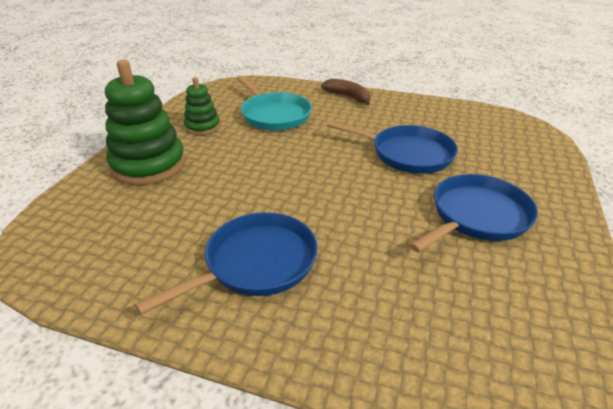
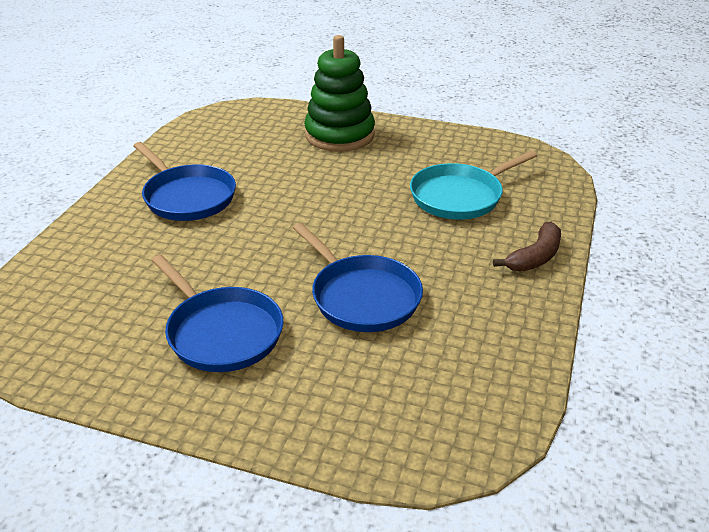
camera: 90 degrees right, 0 degrees up
green stacking toy [184,77,220,135] -> none
blue pan [327,121,458,174] -> blue pan turned 60 degrees counterclockwise [293,223,423,332]

